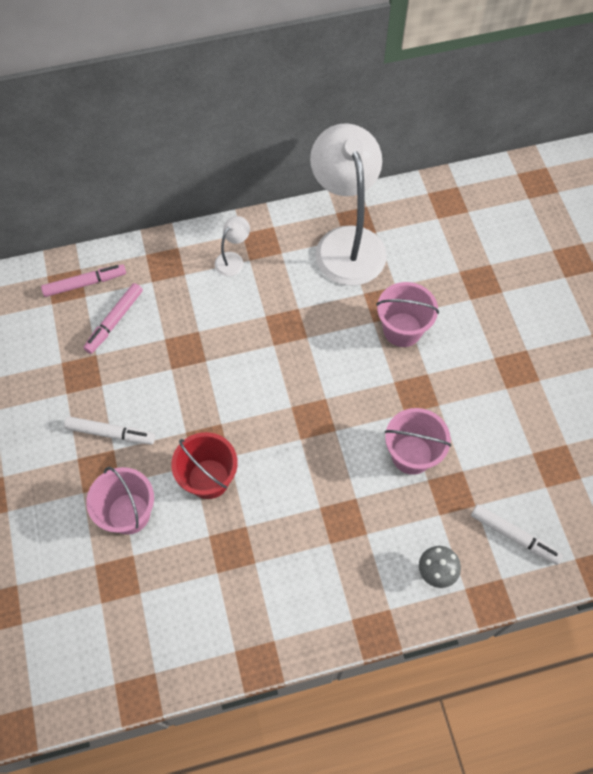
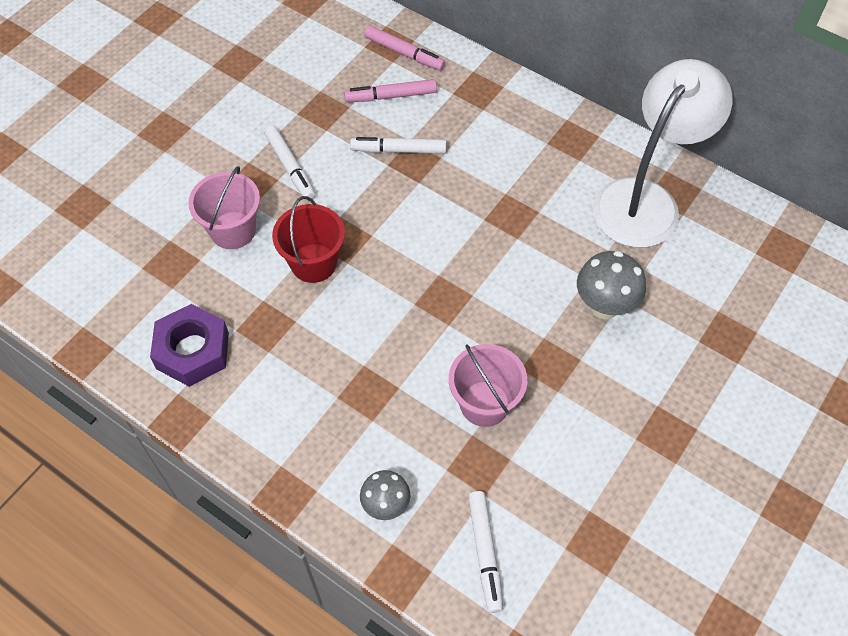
camera: 50 degrees right, 5 degrees down
white lamp [215,216,250,276] -> none
pink bucket [376,282,439,347] -> grey mushroom [577,251,646,319]
none -> purple nut [150,304,229,387]
none -> white marker [350,137,446,154]

